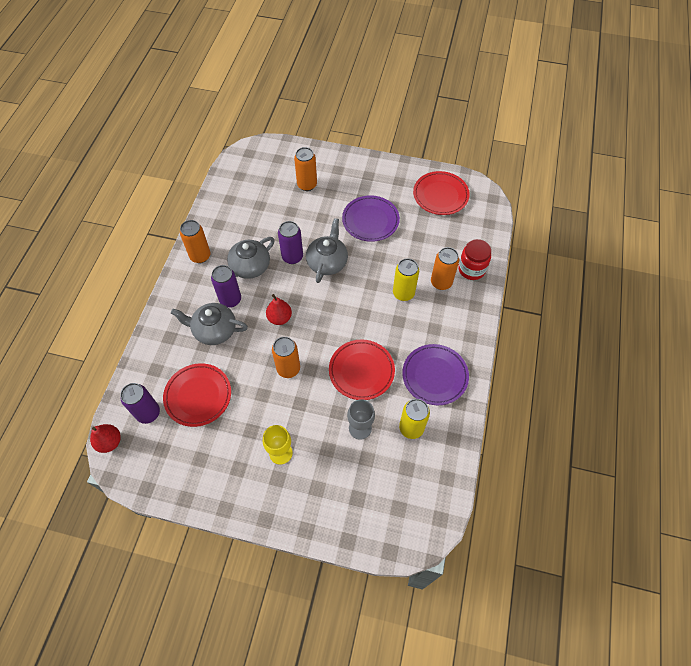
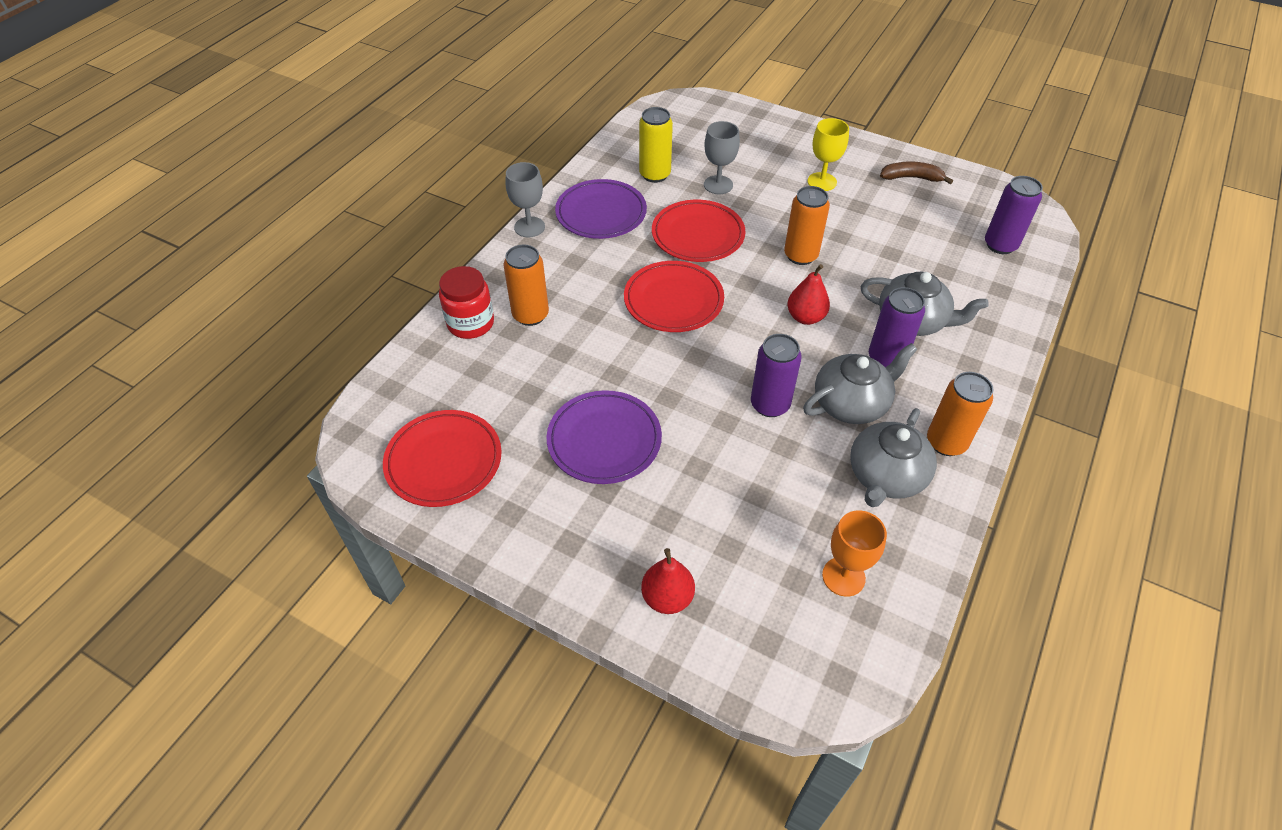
camera: 165 degrees left, 10 degrees down
red pear [90,424,121,453] -> red pear moved to [641,548,695,614]
red plate [163,363,231,427] -> red plate moved to [624,261,724,332]
orange can [294,147,317,191] -> none
grey teapot [306,218,348,283] -> grey teapot moved to [850,408,937,507]
yellow can [393,258,419,301] -> none
none -> grey goblet [506,162,545,237]
none -> orange goblet [822,510,887,597]
none -> brown banana [880,162,953,184]

